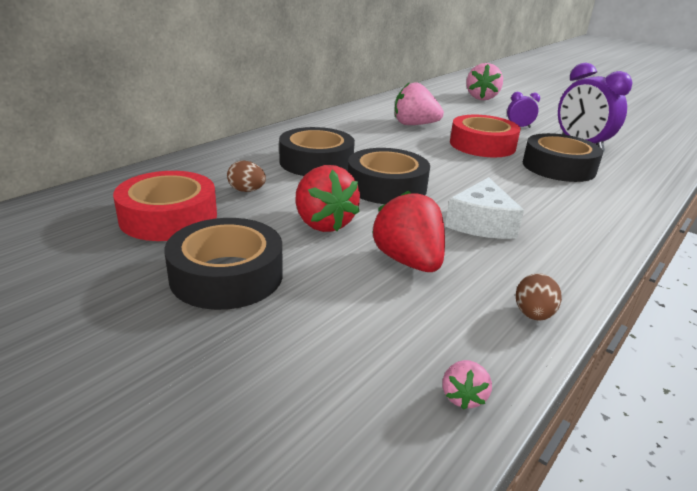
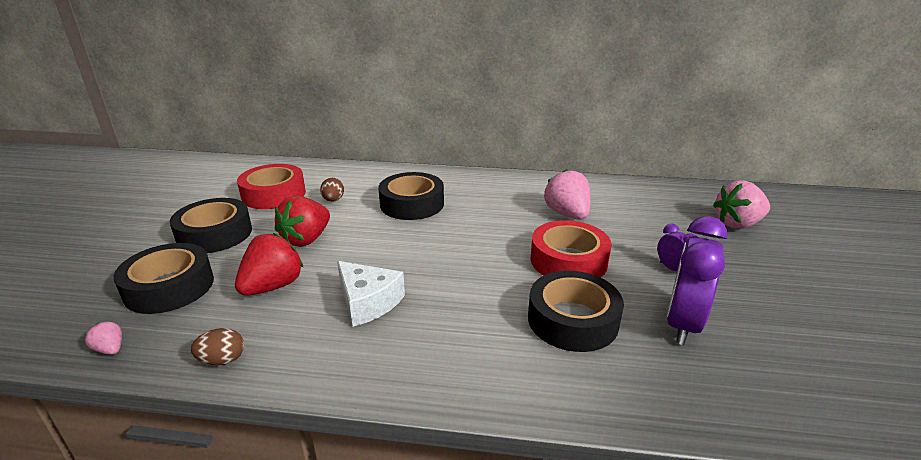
camera: 60 degrees right, 0 degrees up
black tape [348,148,430,204] -> black tape moved to [114,243,214,314]
pink strawberry [443,360,492,410] -> pink strawberry turned 60 degrees clockwise [85,321,122,355]
white cheese [445,177,524,239] -> white cheese turned 120 degrees counterclockwise [337,261,405,327]

